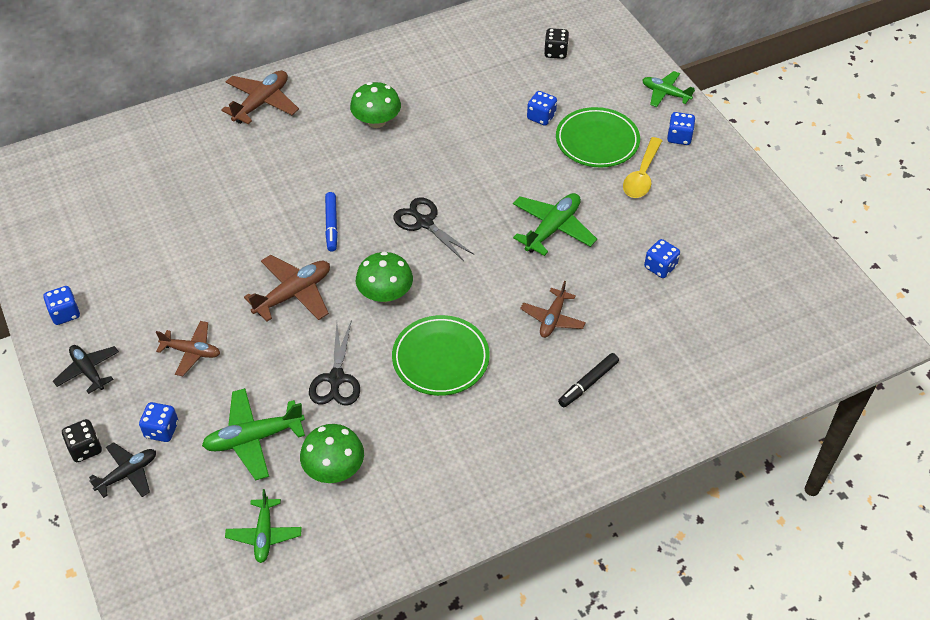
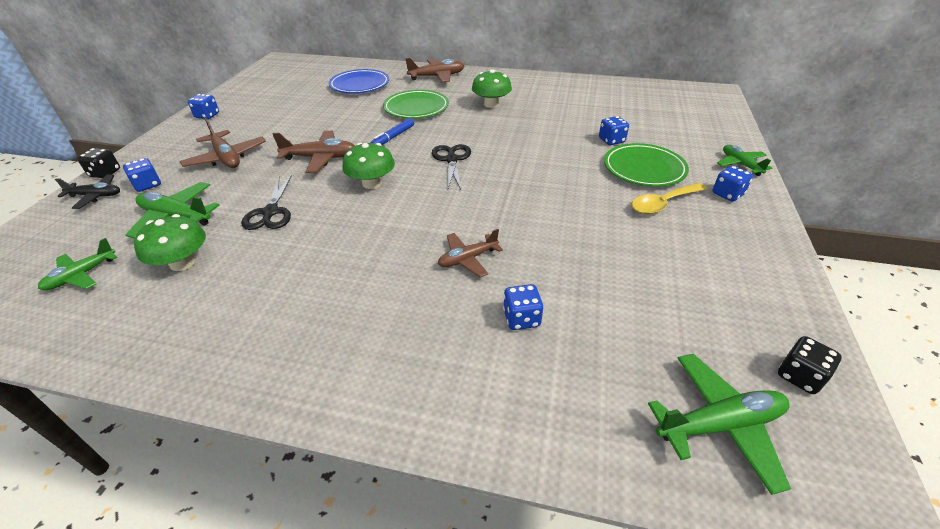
camera: 40 degrees right, 10 degrees down
black plane [53,345,119,394] -> none
brown plane [156,321,220,376] -> brown plane [179,118,266,168], size x1.51
black scissors [309,320,360,406] -> black scissors turned 45 degrees counterclockwise [241,175,292,230]
green plate [392,315,490,396] -> green plate moved to [383,90,449,119]
green plane [513,193,597,256] -> green plane moved to [648,354,791,495]
black dice [544,28,569,59] -> black dice moved to [778,336,842,394]
black marker [558,353,619,407] -> none
blue dice [644,239,680,278] -> blue dice moved to [503,284,543,330]
none -> blue plate [329,69,389,93]

